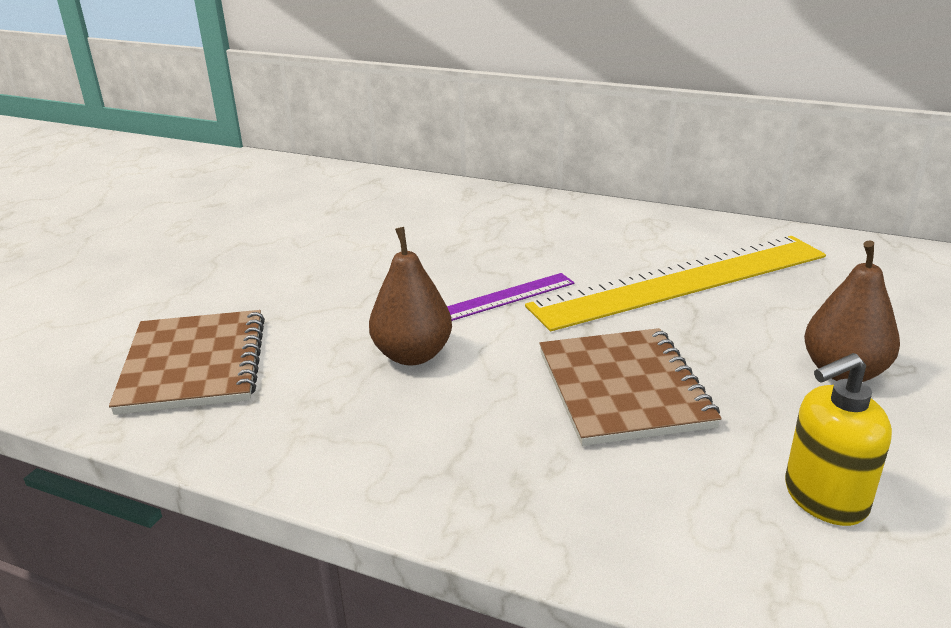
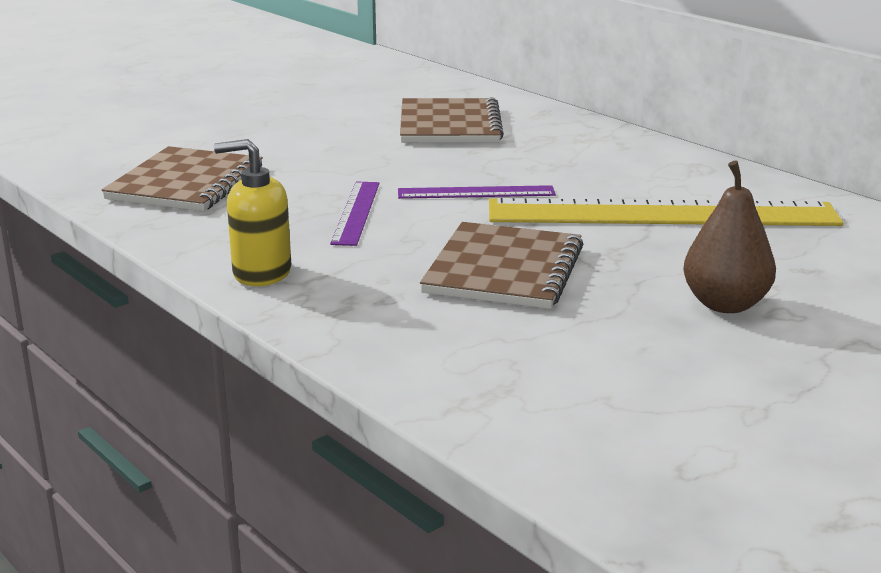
camera: 25 degrees right, 5 degrees down
brown pear [369,227,452,365] -> purple ruler [330,182,380,246]
yellow soap dispenser [785,353,892,526] -> yellow soap dispenser moved to [214,139,291,286]
none -> brown notebook [400,98,504,143]

